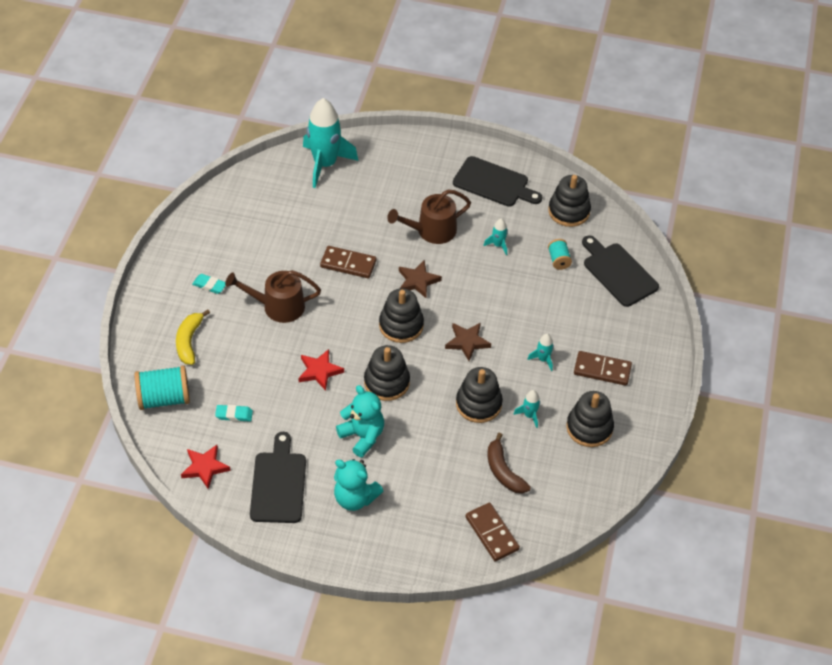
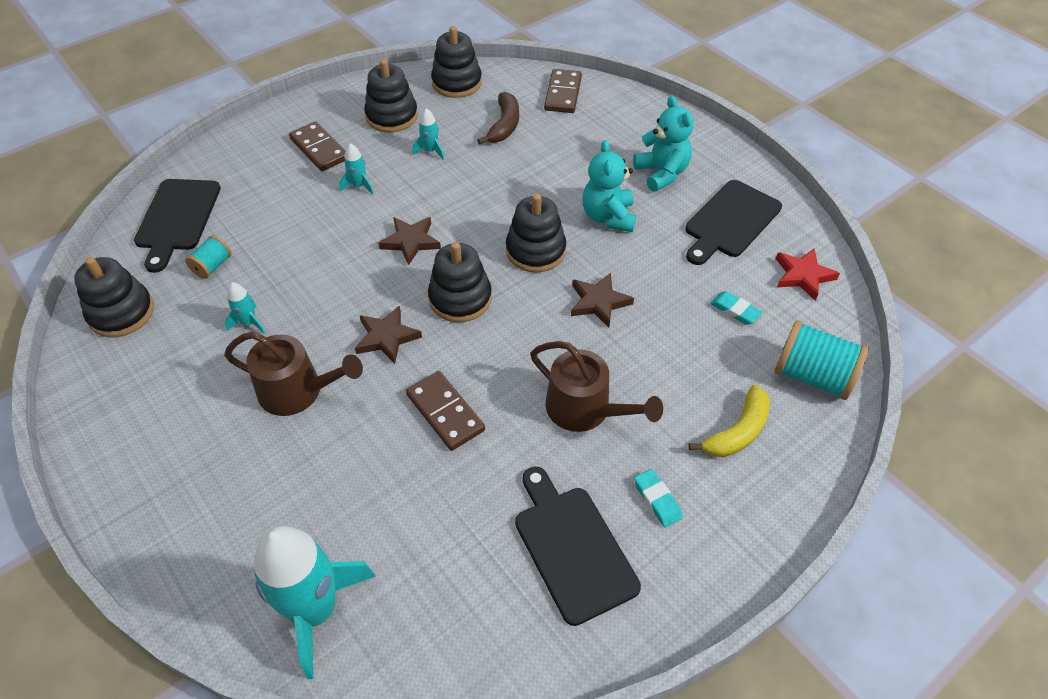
camera: 140 degrees left, 0 degrees up
red star [298,349,344,391] -> brown star [571,273,634,328]
black cutting board [453,156,542,207] -> black cutting board moved to [515,467,641,626]
black stacking toy [456,367,503,423] -> black stacking toy moved to [431,26,482,98]

